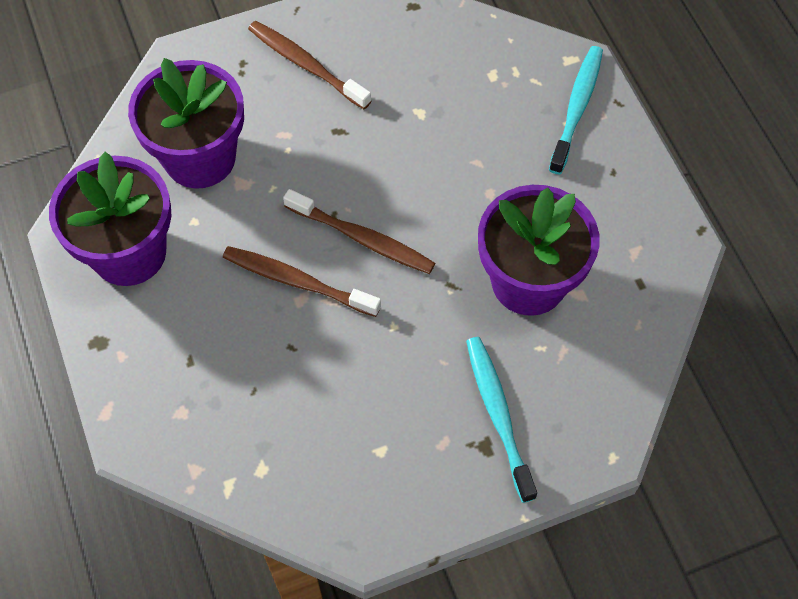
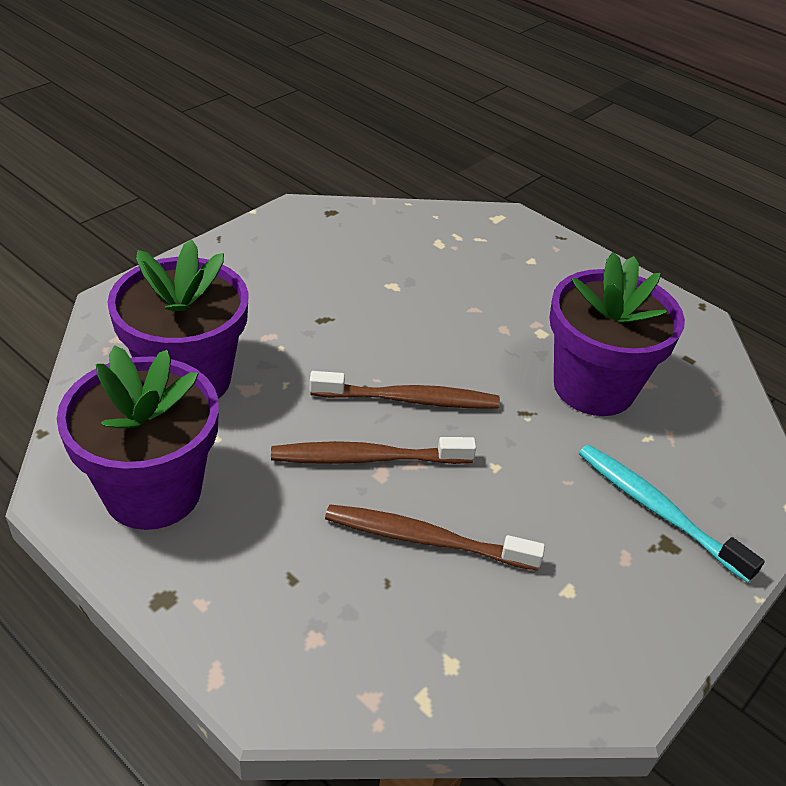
camera: 30 degrees left, 20 degrees down
brown toothbrush [248,21,371,109] -> brown toothbrush moved to [325,504,545,571]
turquoise toothbrush [549,46,603,174] -> none

